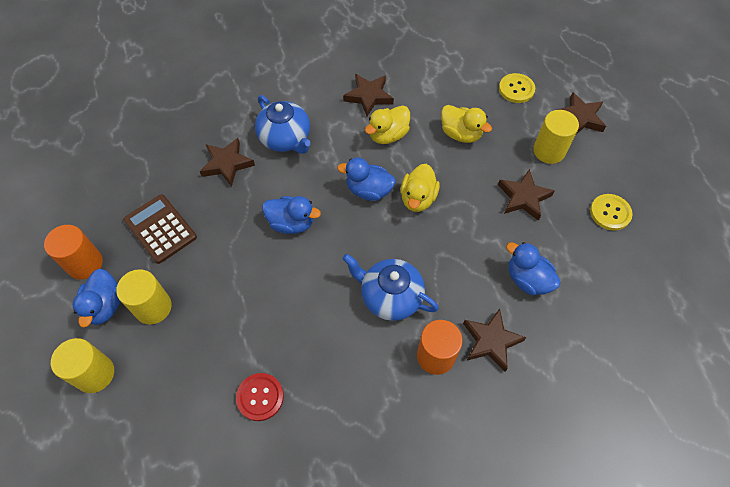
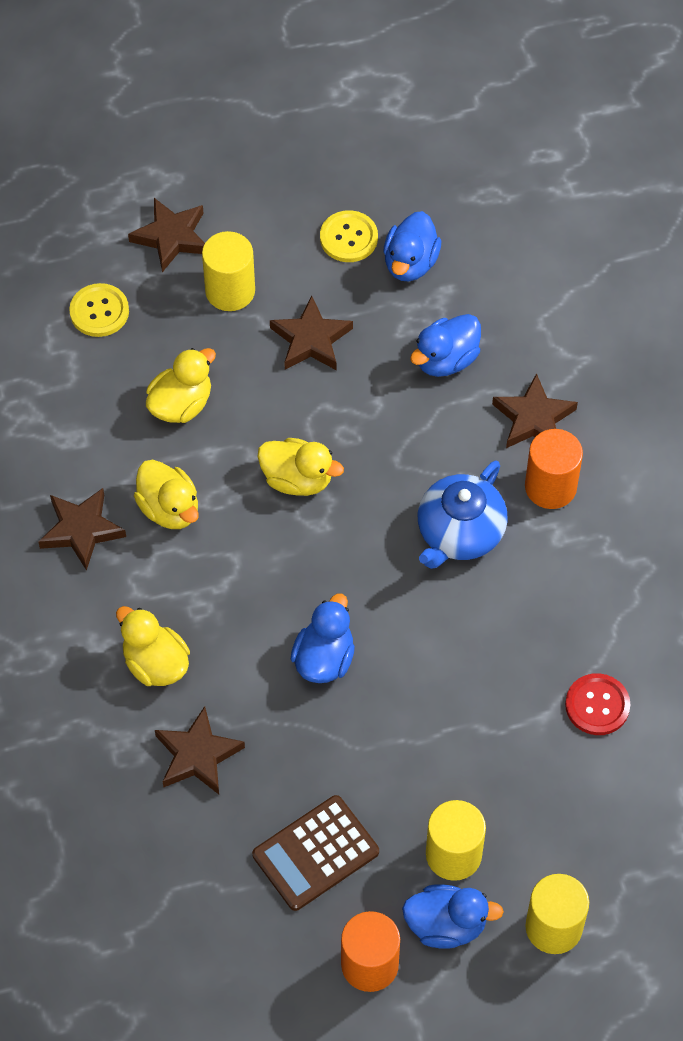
camera: 85 degrees left, 0 degrees up
blue teapot [255,95,311,154] -> yellow duck [116,606,190,686]
blue duck [337,157,396,201] -> blue duck moved to [383,211,441,282]

